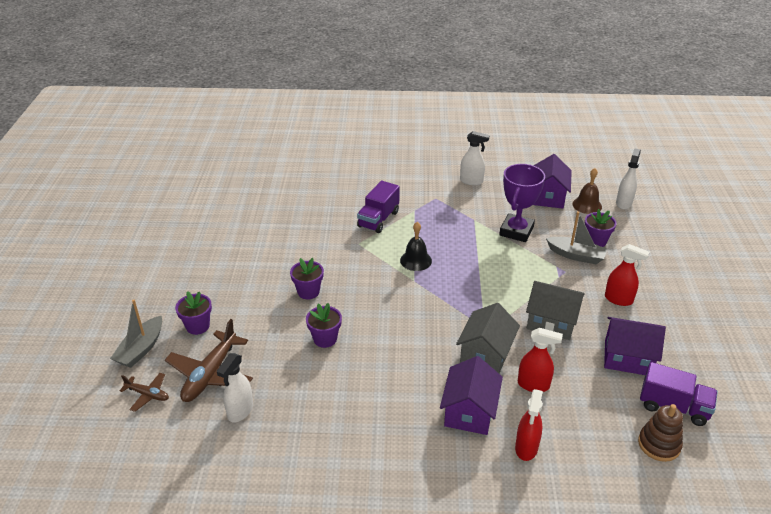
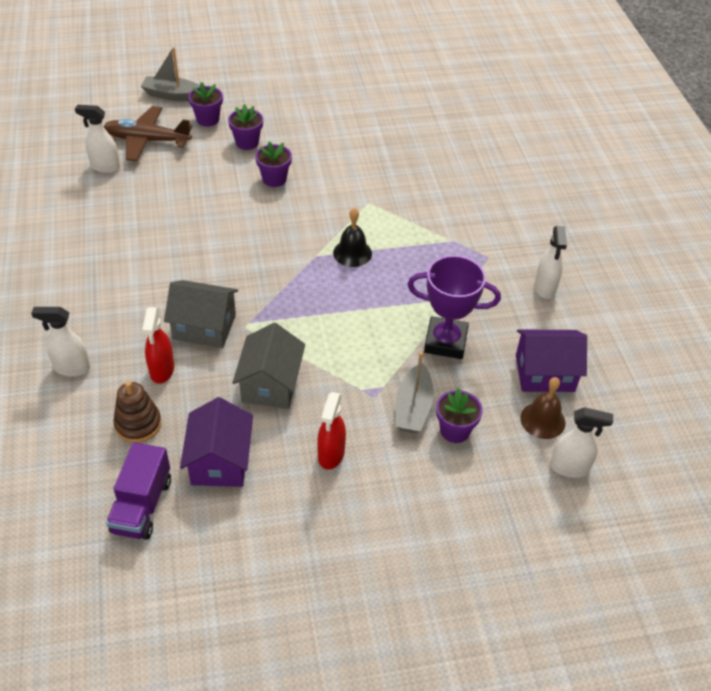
camera: 75 degrees right, 10 degrees up
brown plane [119,373,169,412] -> none
purple flower pot [306,303,342,348] -> purple flower pot moved to [228,104,263,150]
purple truck [357,181,400,233] -> none
purple house [440,356,503,435] -> none
red spray bottle [515,389,543,461] -> white spray bottle [31,307,91,376]
brown stacking toy [638,404,683,462] -> brown stacking toy moved to [113,381,161,443]

